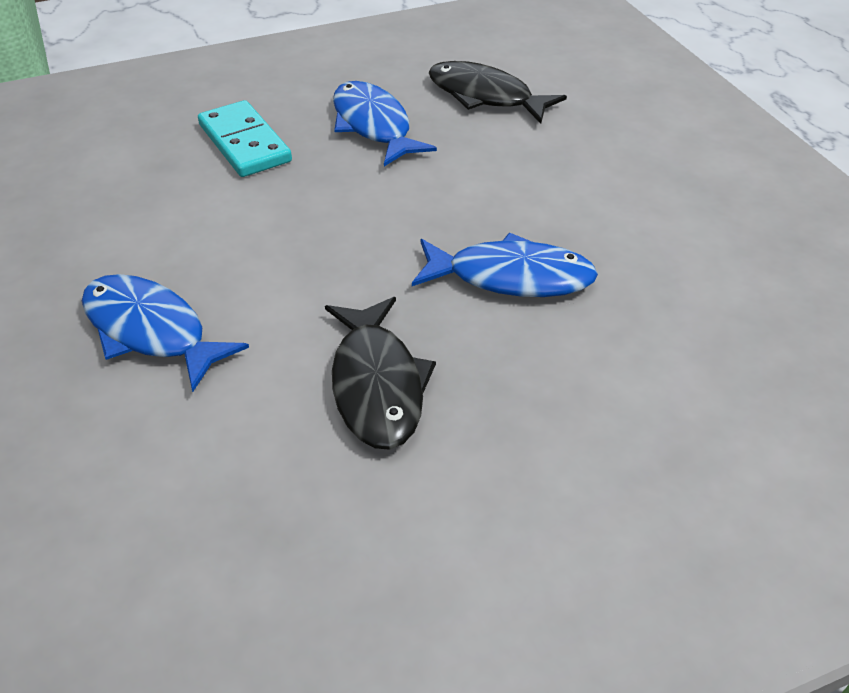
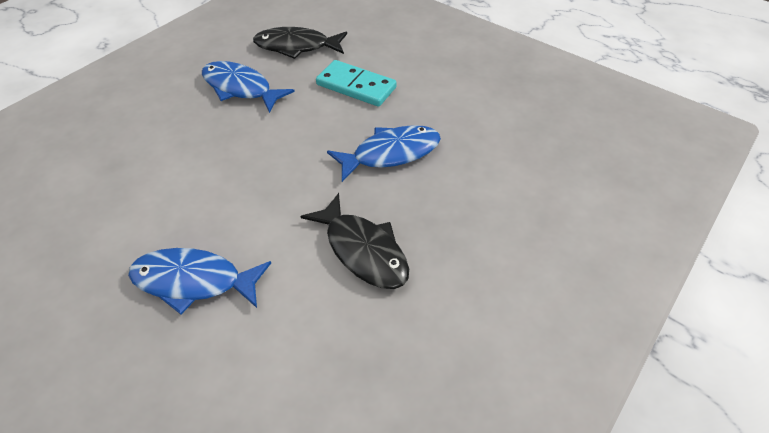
camera: 30 degrees left, 5 degrees up
turquoise domino [198,100,292,177] -> turquoise domino moved to [316,60,397,107]

